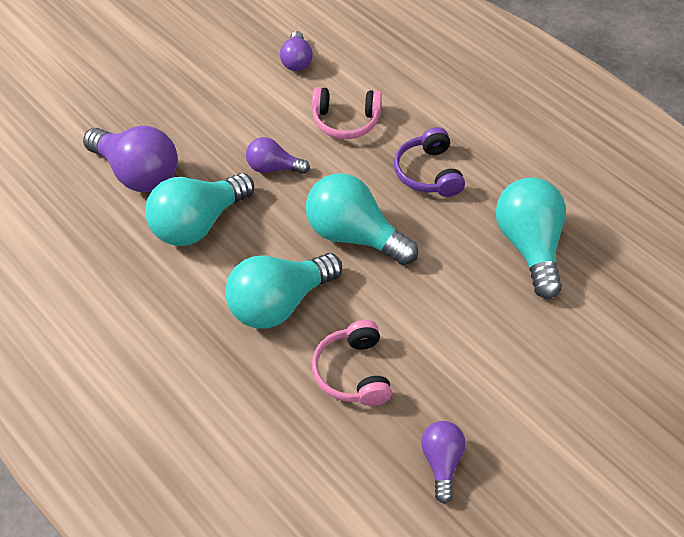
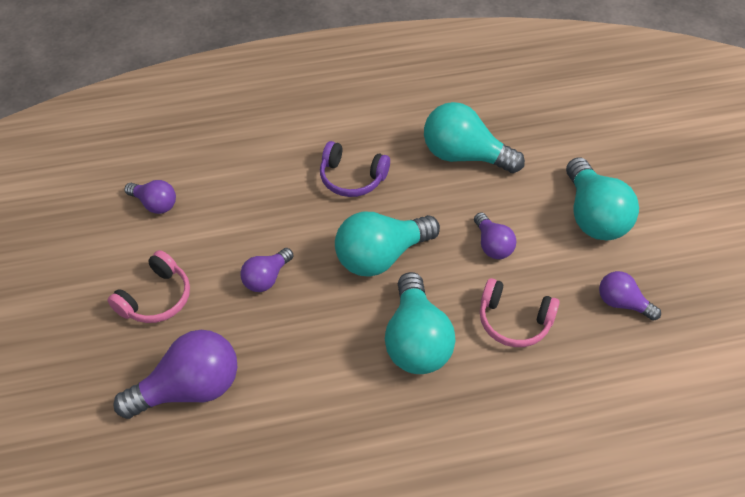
camera: 60 degrees left, 0 degrees up
turquoise light bulb [145,173,254,246] -> turquoise light bulb moved to [566,157,639,240]
pink headphones [312,87,382,139] -> pink headphones moved to [107,250,190,323]
none -> purple light bulb [474,212,517,259]

